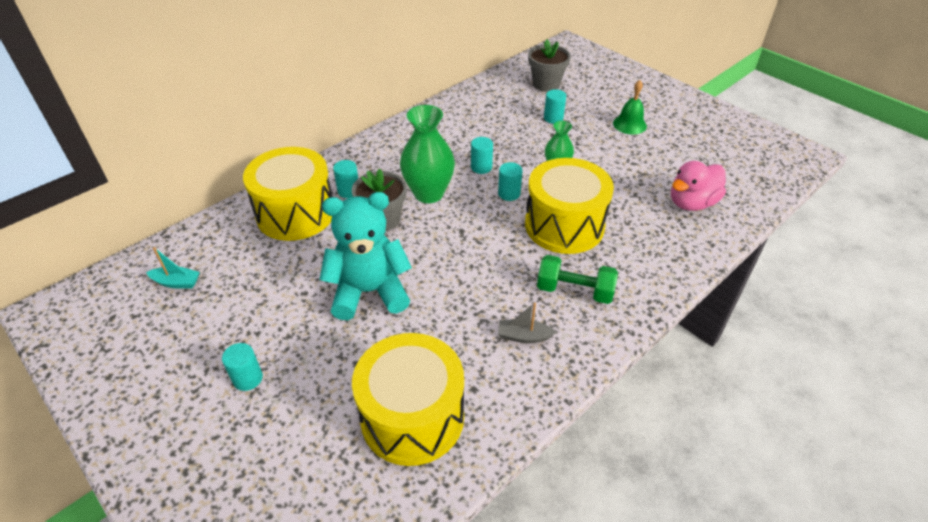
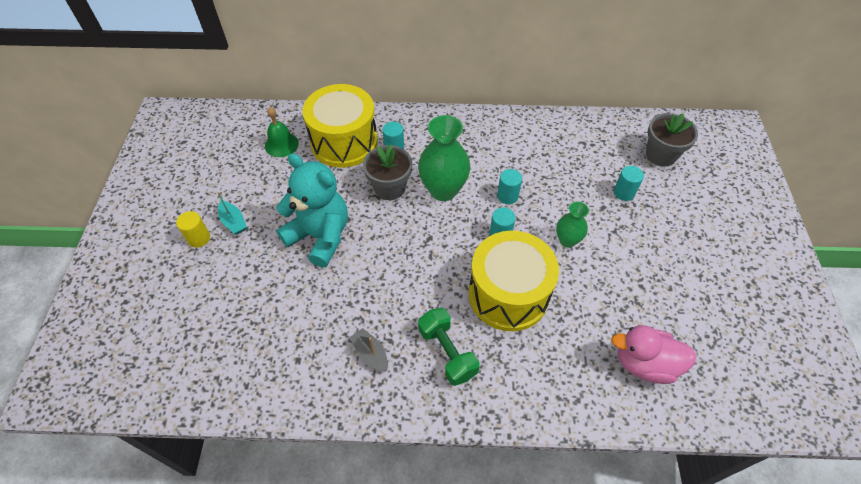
camera: 45 degrees right, 10 degrees up
turquoise boat [146,247,200,289] -> turquoise boat moved to [218,192,247,235]
turquoise cylinder [222,343,263,391] -> yellow cylinder [176,211,210,248]
yellow drum [352,333,464,466] -> none
green bell [613,80,647,135] -> green bell moved to [265,107,299,157]

